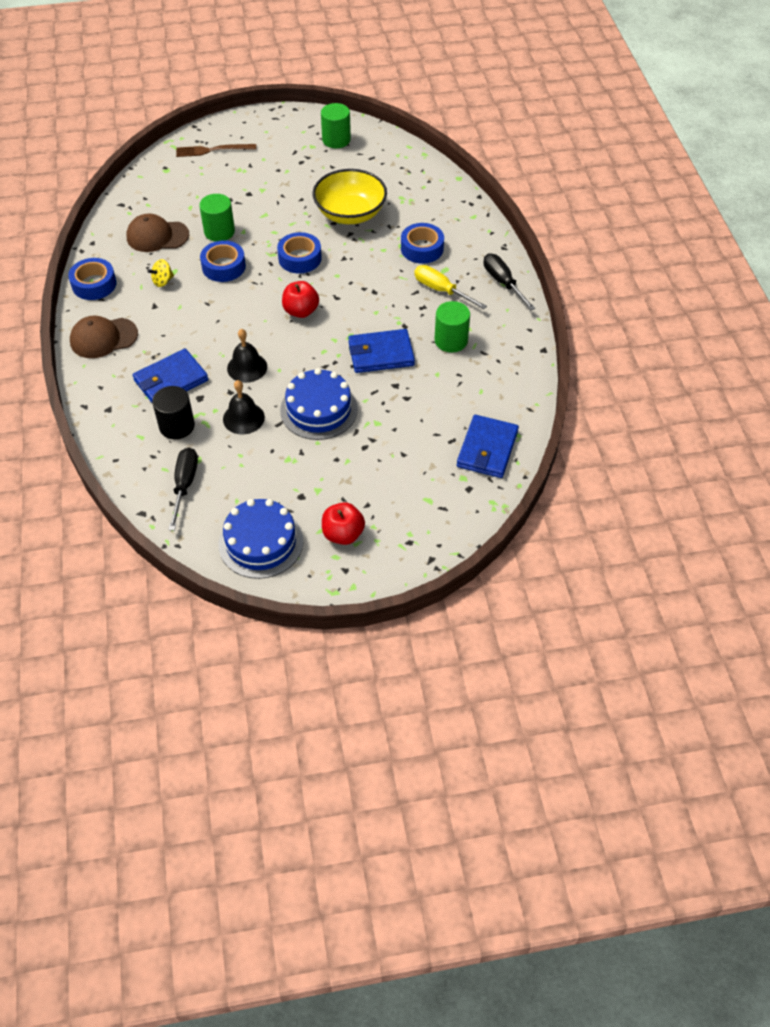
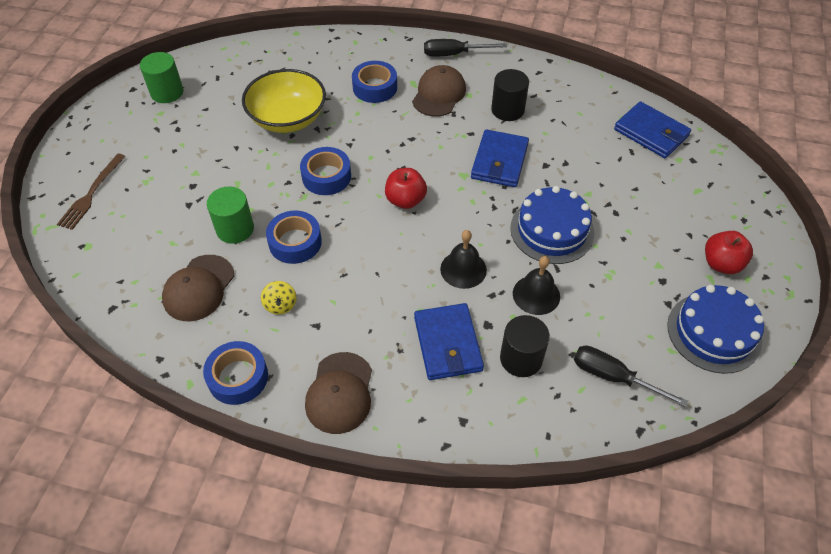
camera: 65 degrees left, 0 degrees up
yellow screwdriver [414,265,487,309] -> brown cap [412,65,466,117]
green cylinder [435,301,470,352] -> black cylinder [491,69,529,121]

